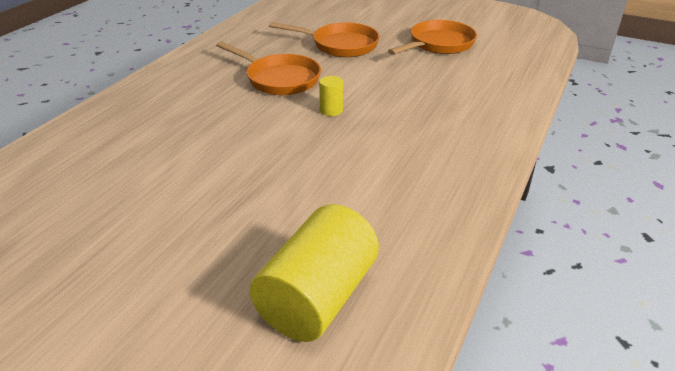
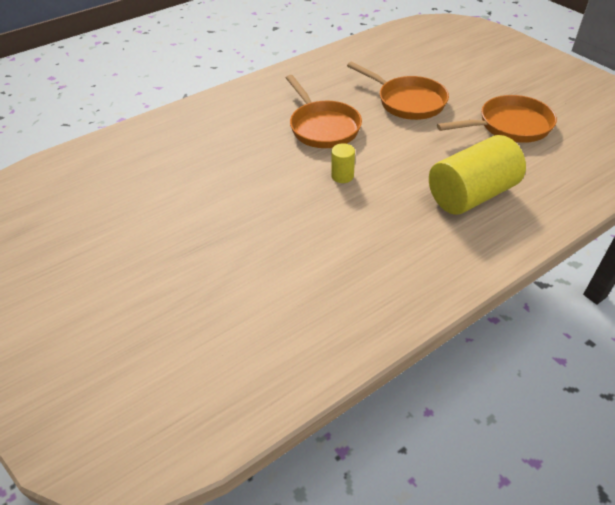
camera: 30 degrees right, 10 degrees up
yellow cylinder [250,204,379,342] -> yellow cylinder moved to [429,135,526,215]

